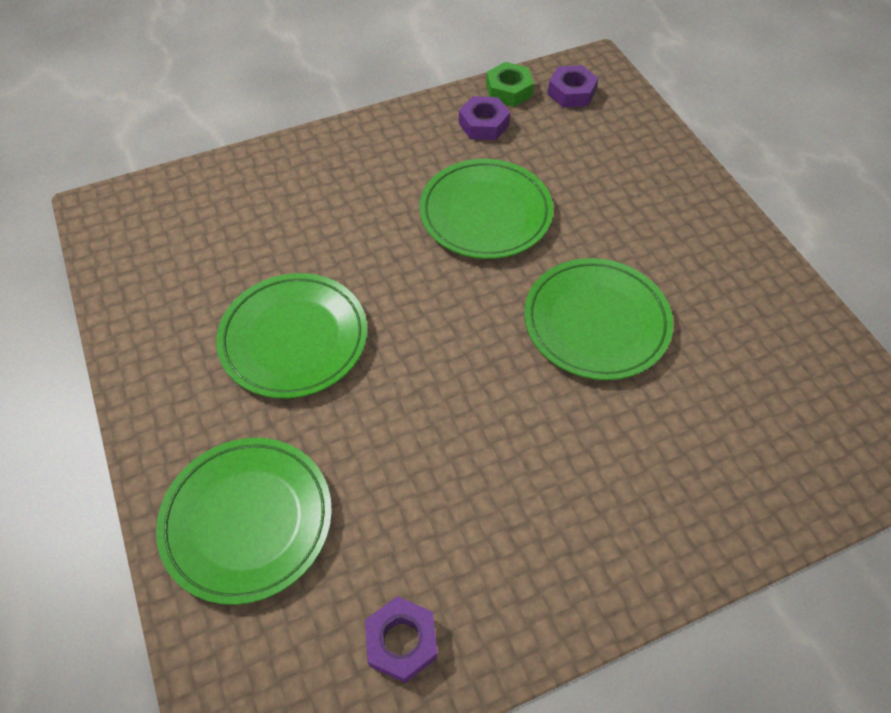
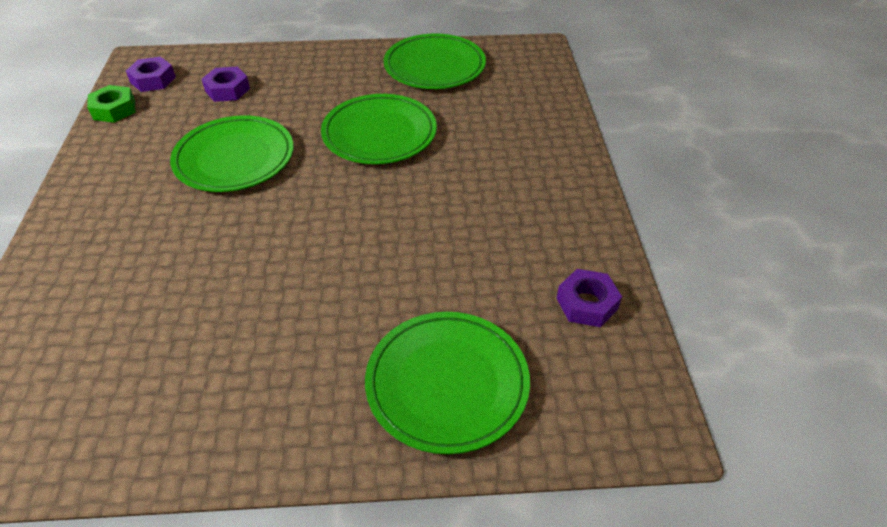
camera: 70 degrees left, 10 degrees down
green plate [216,273,367,398] -> green plate moved to [384,33,486,89]
purple nut [459,96,510,140] -> purple nut moved to [202,67,250,102]

